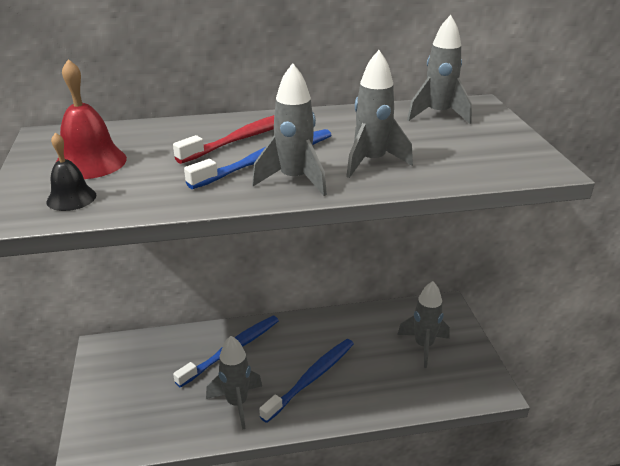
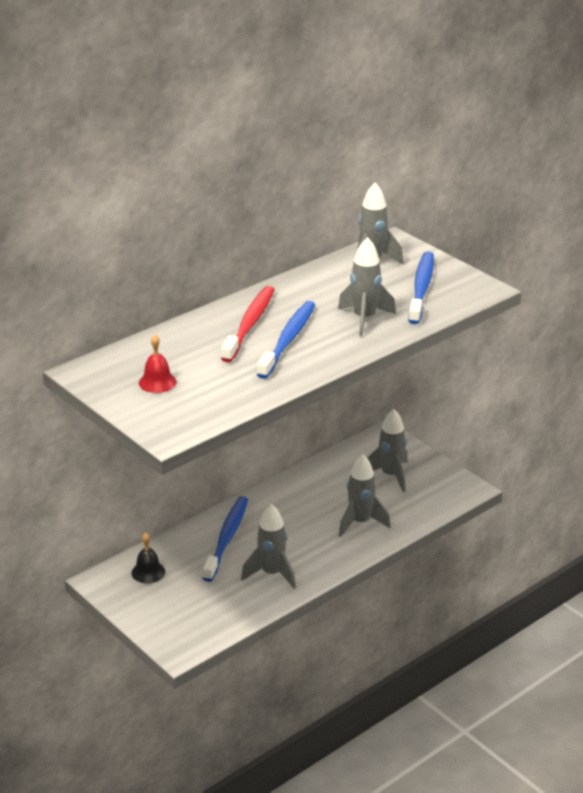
camera: 30 degrees left, 0 degrees up
black bell [46,132,96,211] -> black bell moved to [131,533,165,583]
red bell [56,59,127,179] -> red bell [139,335,176,393], size x0.62
grey rocket [252,63,327,196] -> grey rocket moved to [339,454,391,537]
blue toothbrush [259,339,354,423] -> blue toothbrush moved to [409,251,434,324]

